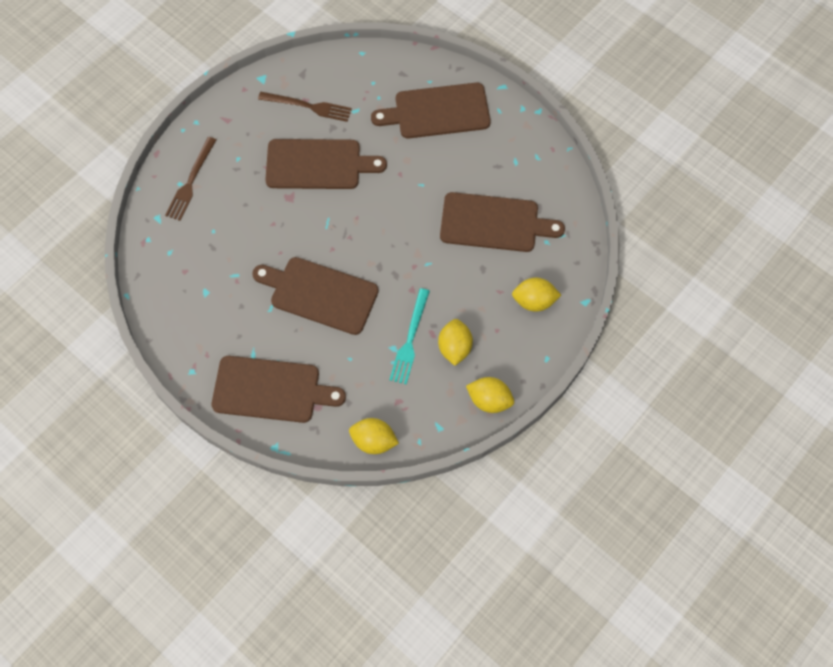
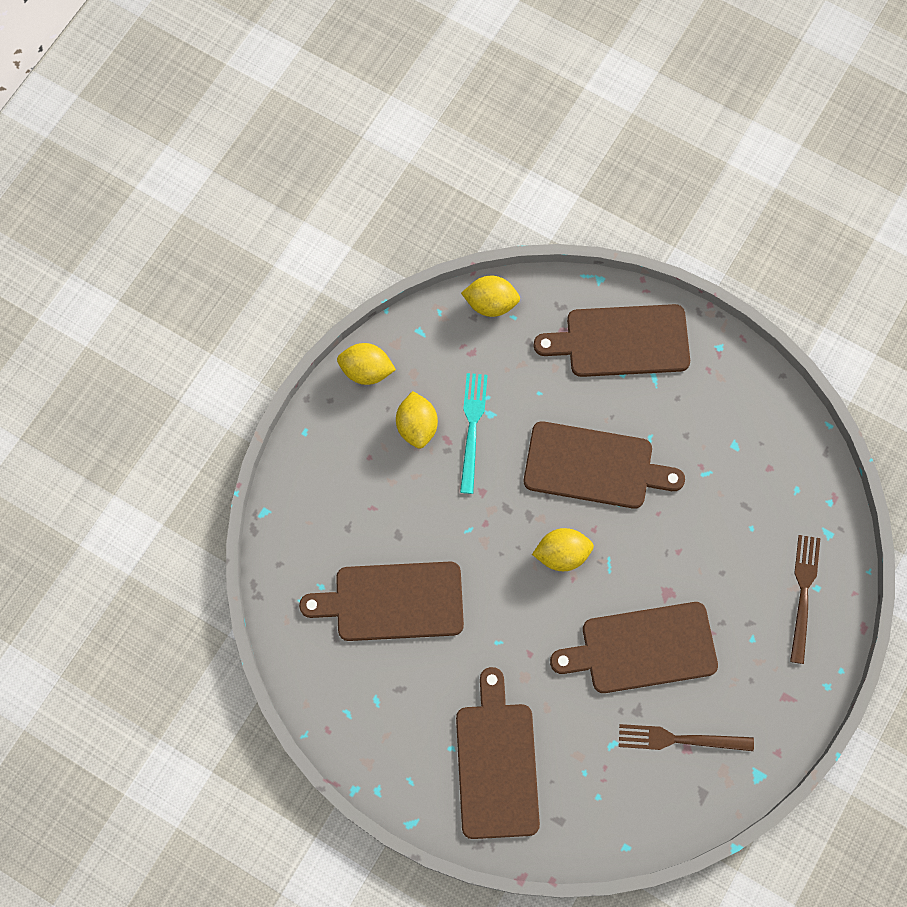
camera: 170 degrees right, 5 degrees up
brown cutting board [371,83,491,138] -> brown cutting board turned 75 degrees counterclockwise [456,667,540,839]
yellow lemon [512,277,561,312] -> yellow lemon moved to [532,528,594,571]

